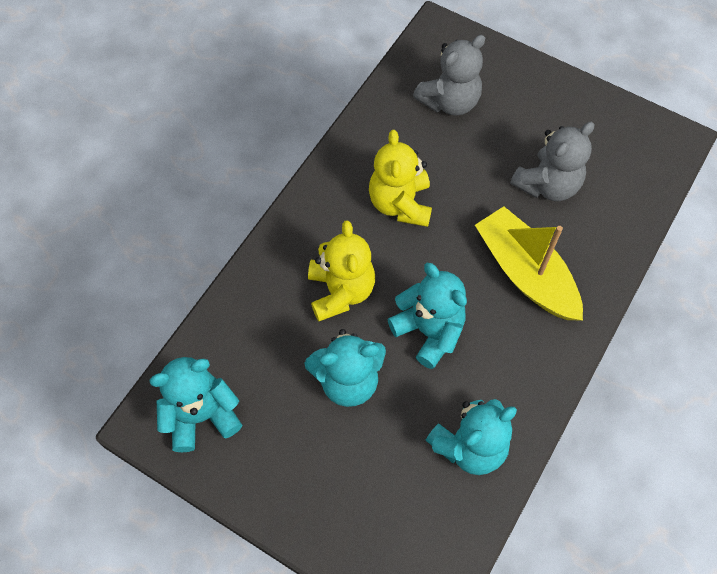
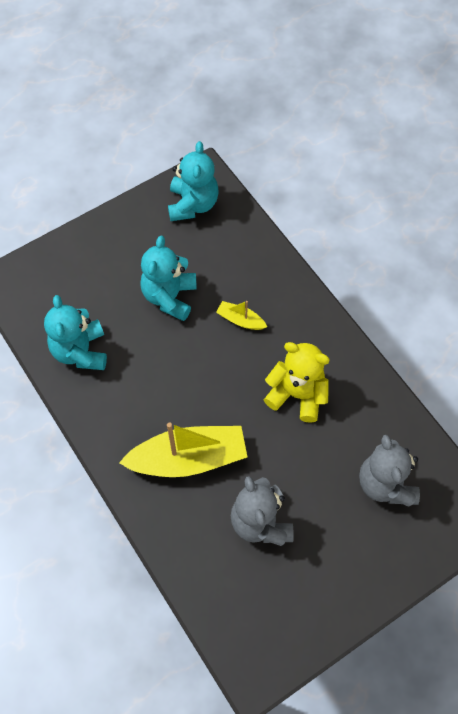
camera: 115 degrees right, 0 degrees up
yellow teddy bear [308,220,375,322] -> yellow boat [216,301,267,330]
turquoise teddy bear [388,263,467,369] -> none

